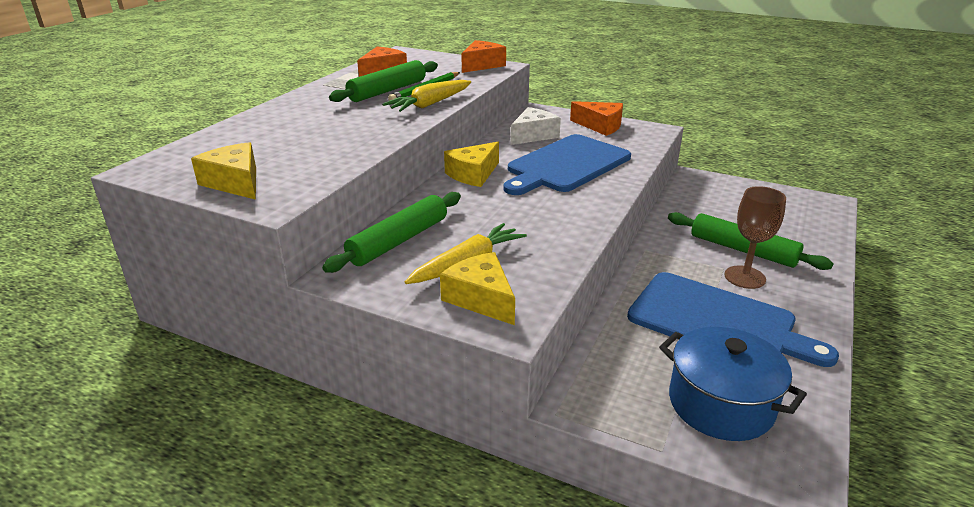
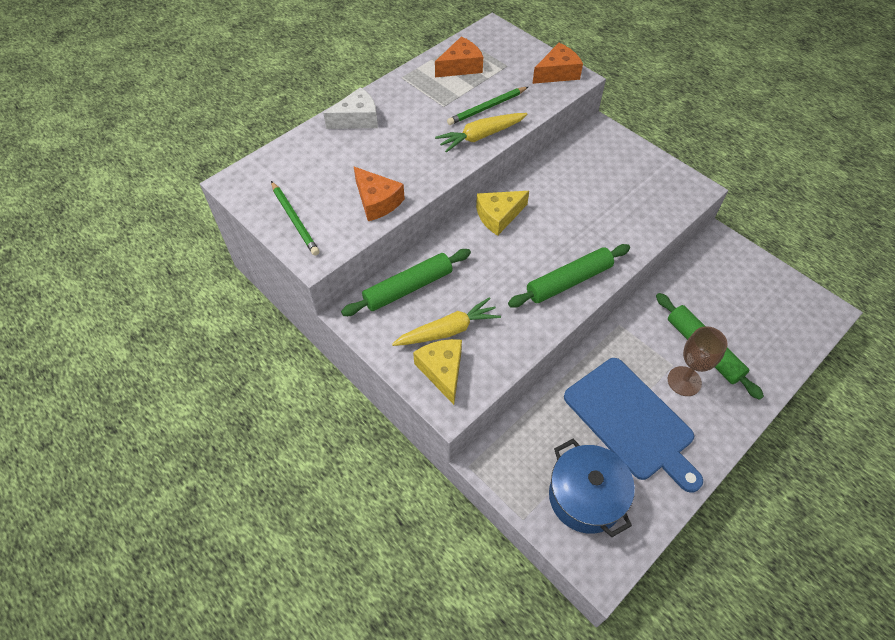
camera: 20 degrees right, 25 degrees up
yellow cheese [191,142,256,200] -> green pencil [271,181,320,256]
green rolling pin [329,60,438,102] -> green rolling pin moved to [508,244,630,308]
blue cutting board [504,134,631,195] -> none
white cheese [510,107,561,145] -> white cheese moved to [323,87,378,129]
orange cheese [570,101,623,136] -> orange cheese moved to [353,166,405,221]

